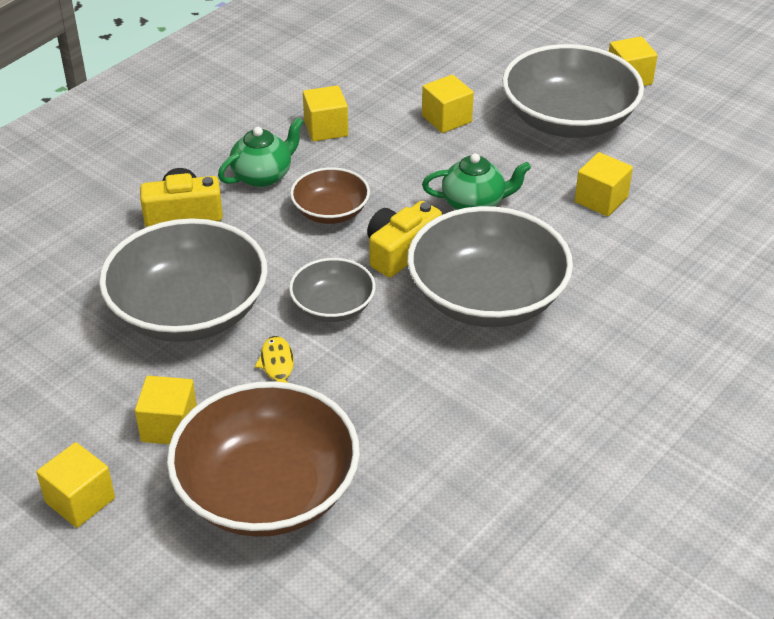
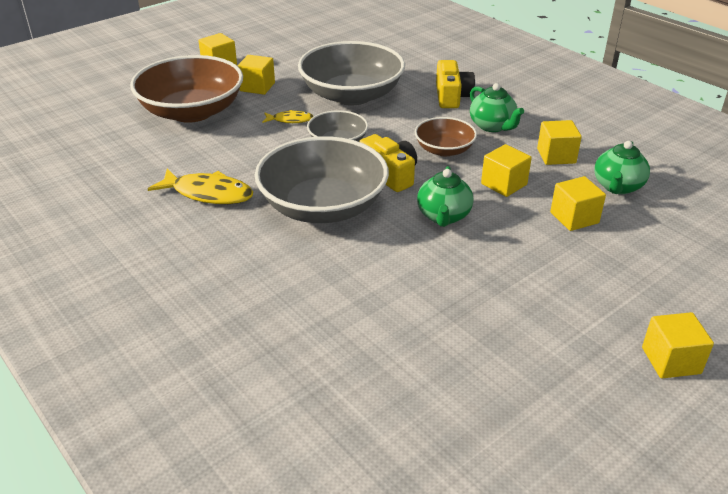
camera: 100 degrees right, 5 degrees down
grey bowl [502,44,644,138] -> none
yellow cube [575,152,633,216] -> yellow cube moved to [481,144,532,197]
none -> yellow fish [148,169,253,204]
none -> green teapot [594,141,650,194]

